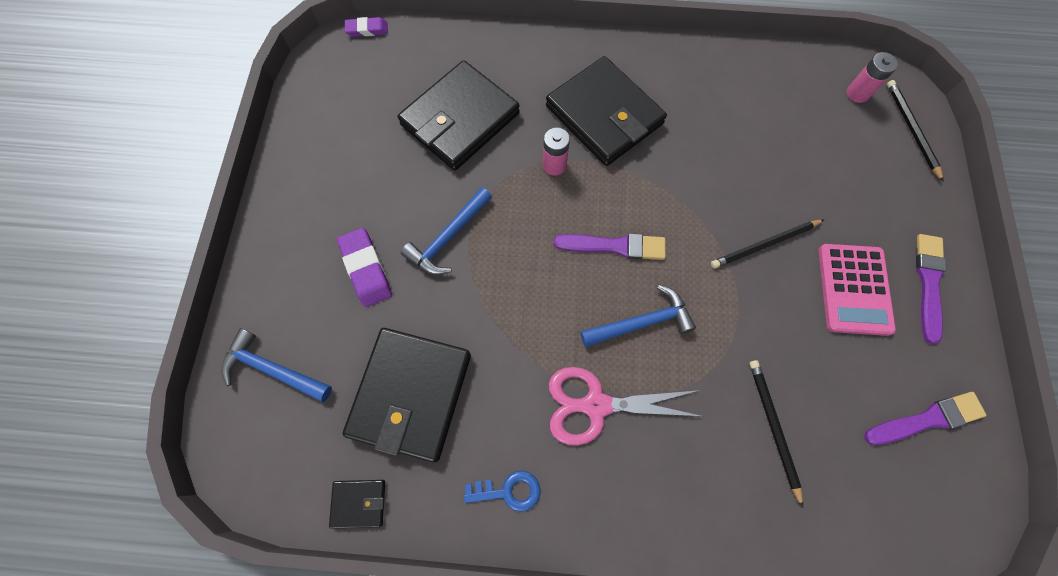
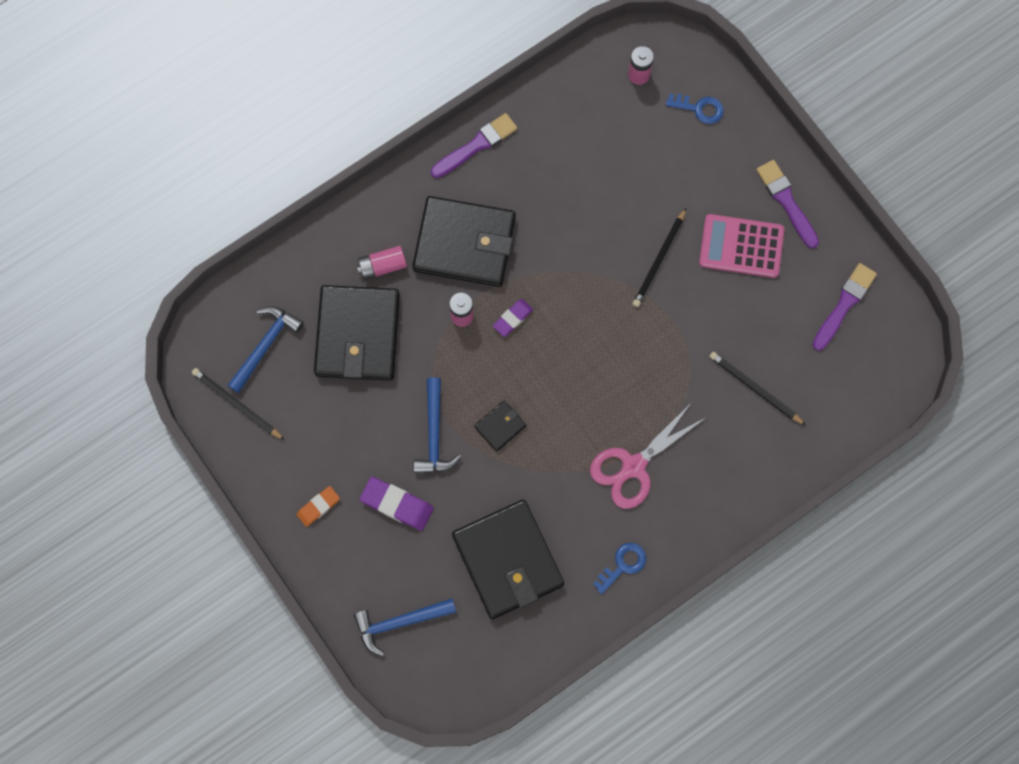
camera: 40 degrees left, 5 degrees up
black wallet [329,480,385,529] -> black wallet moved to [475,400,526,452]
purple eraser [345,17,388,37] -> purple eraser moved to [493,299,533,337]
purple brush [553,234,666,260] -> purple brush moved to [431,113,517,178]
blue hammer [580,285,696,347] -> blue hammer moved to [227,306,304,393]
pink calculator [818,244,896,336] -> pink calculator turned 135 degrees clockwise [699,214,785,278]
black pencil [887,80,944,182] -> black pencil moved to [192,368,284,440]
none -> orange eraser [297,486,340,527]
none -> pink battery [357,246,407,280]
none -> blue key [666,94,724,124]

